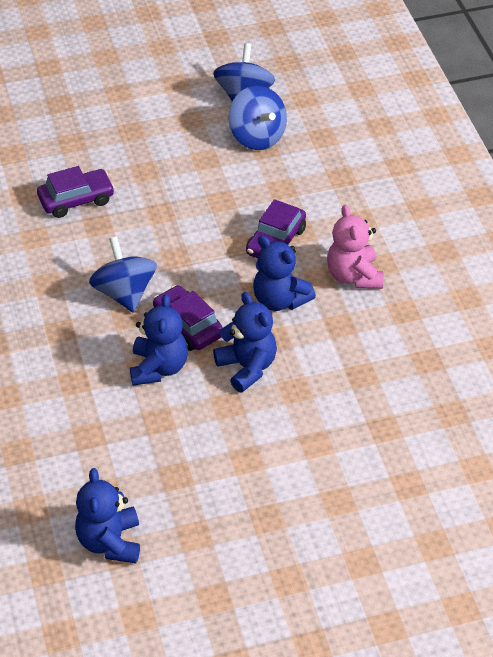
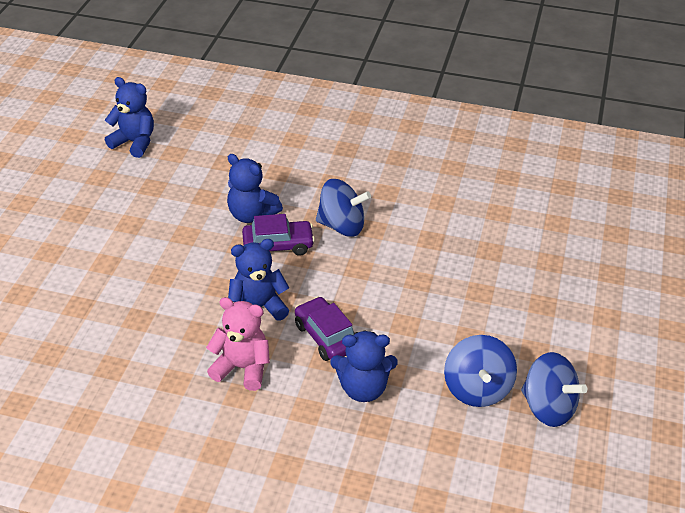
camera: 120 degrees right, 5 degrees down
purple car [37,166,115,218] -> none
blue teddy bear [213,292,277,392] -> blue teddy bear moved to [330,331,397,402]
blue spinning top [228,86,287,150] -> blue spinning top turned 90 degrees counterclockwise [444,335,517,407]

